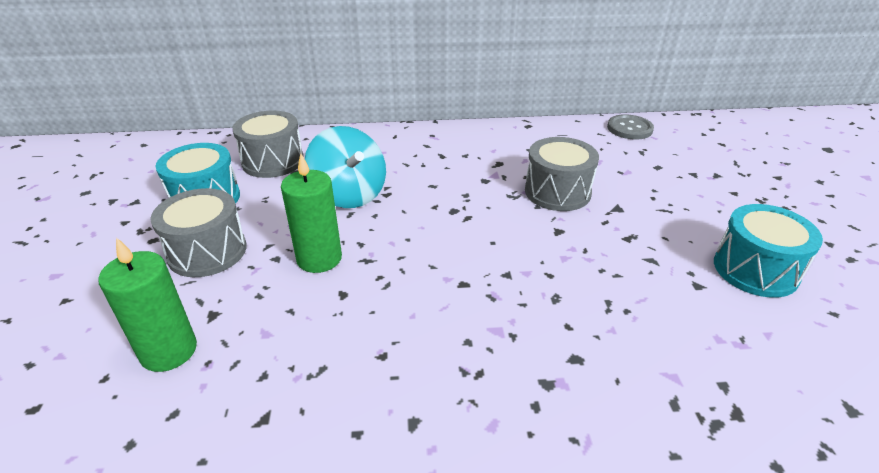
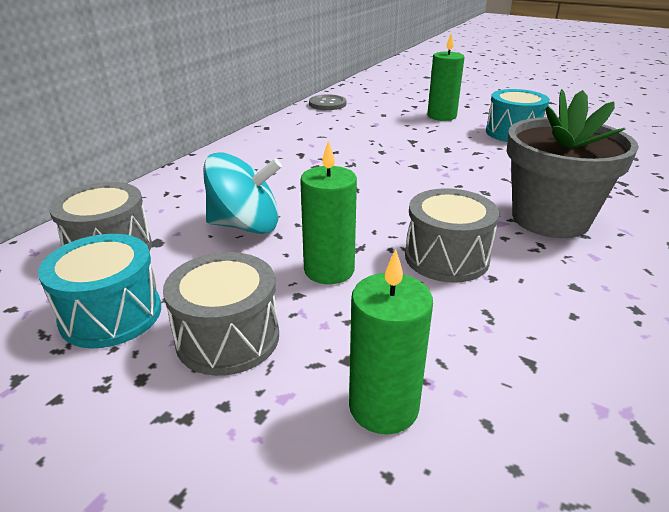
camera: 55 degrees left, 5 degrees down
grey drum [525,137,599,211] -> grey drum moved to [405,188,499,283]
none -> green candle [427,33,465,121]
none -> grey flower pot [507,89,639,238]

